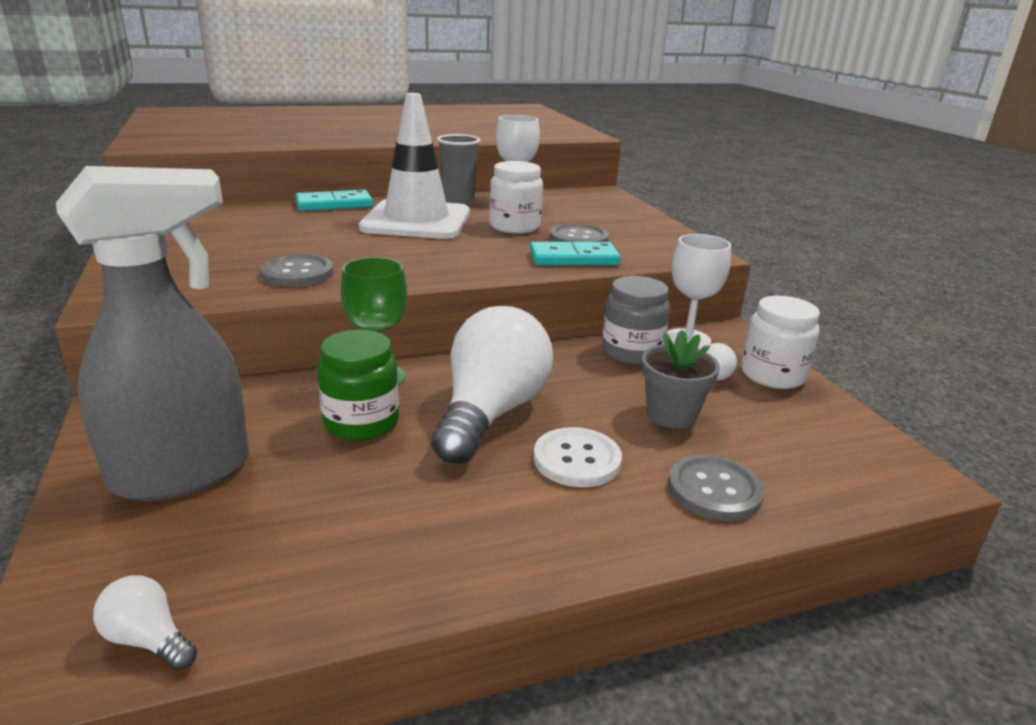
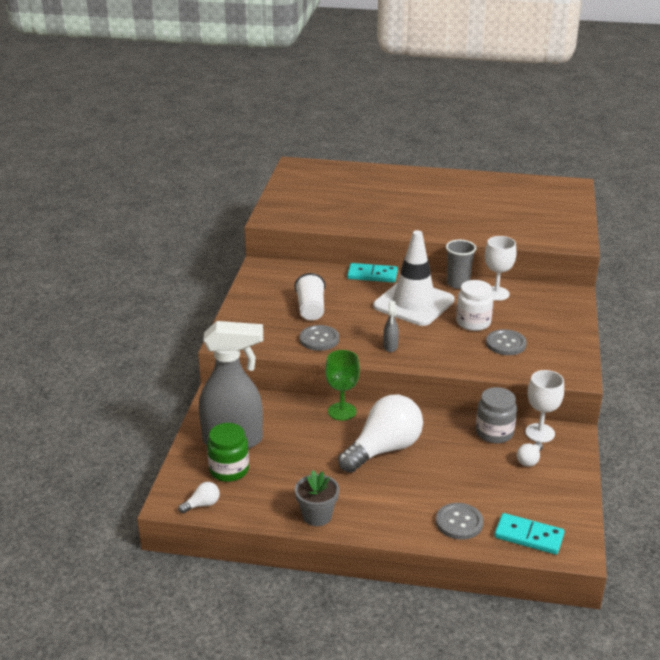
camera: 30 degrees right, 5 degrees up
white light bulb [93,575,197,671] -> white light bulb turned 90 degrees clockwise [178,482,220,513]
green jar [317,330,399,441] -> green jar moved to [207,423,249,482]
turquoise domino [530,242,621,265] -> turquoise domino moved to [494,513,564,555]
white button [533,427,622,487] -> none
grey flower pot [641,330,720,429] -> grey flower pot moved to [295,470,339,526]
white jar [741,296,820,389] -> none
none -> white cup [294,273,325,320]
none -> grey spray bottle [383,301,399,352]

